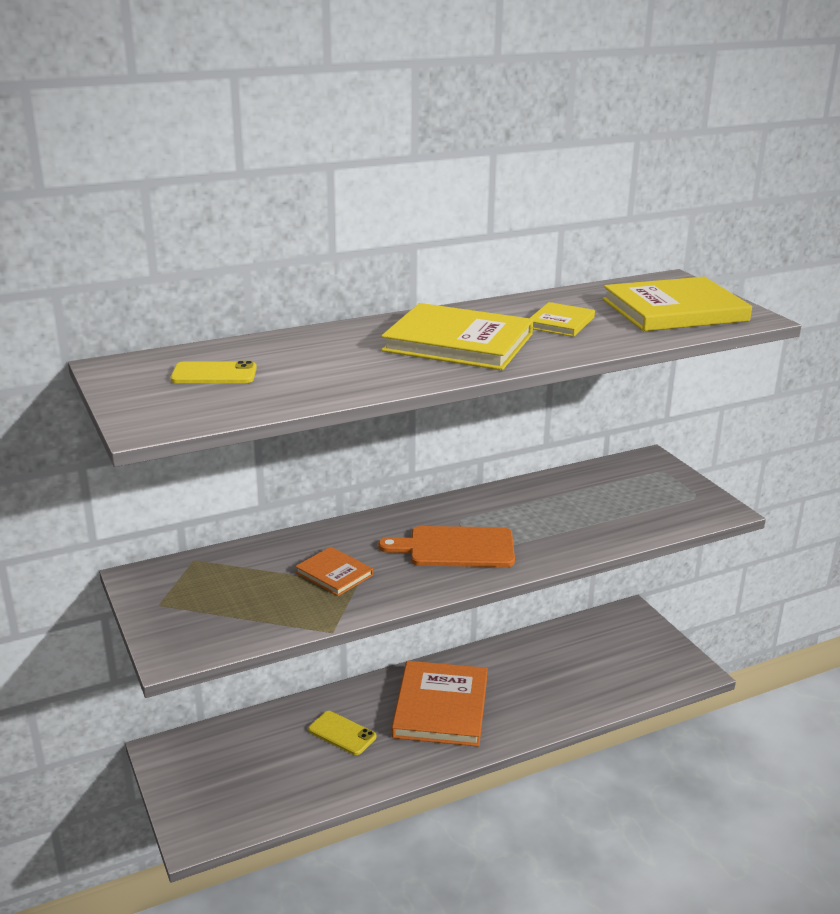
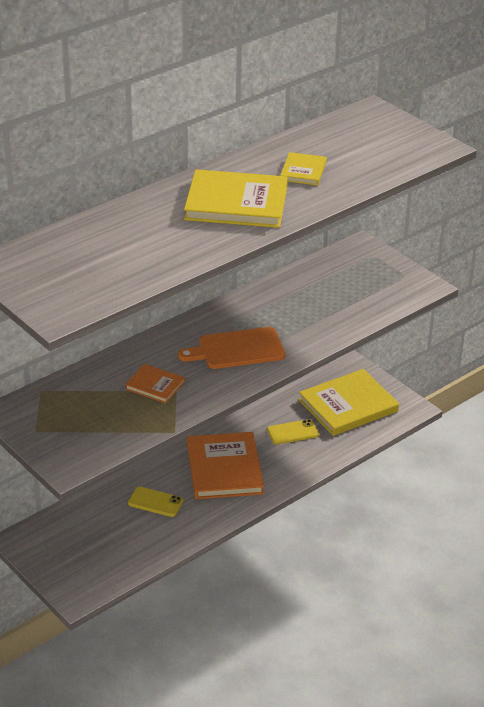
camera: 15 degrees left, 10 degrees up
yellow phone [171,361,257,383] -> yellow phone moved to [267,419,319,444]
yellow book [602,277,752,331] -> yellow book moved to [299,369,399,436]

